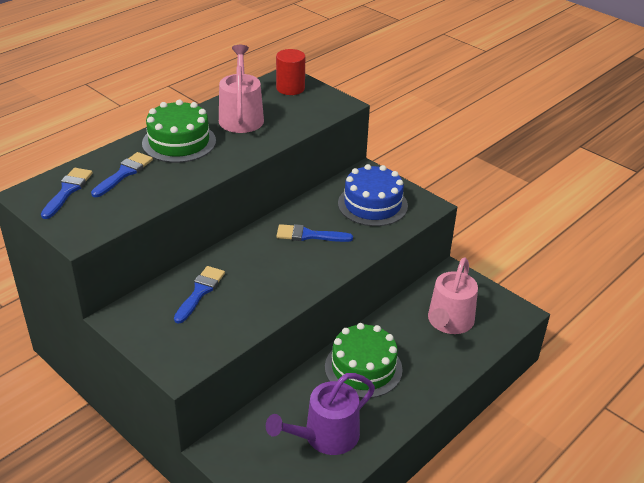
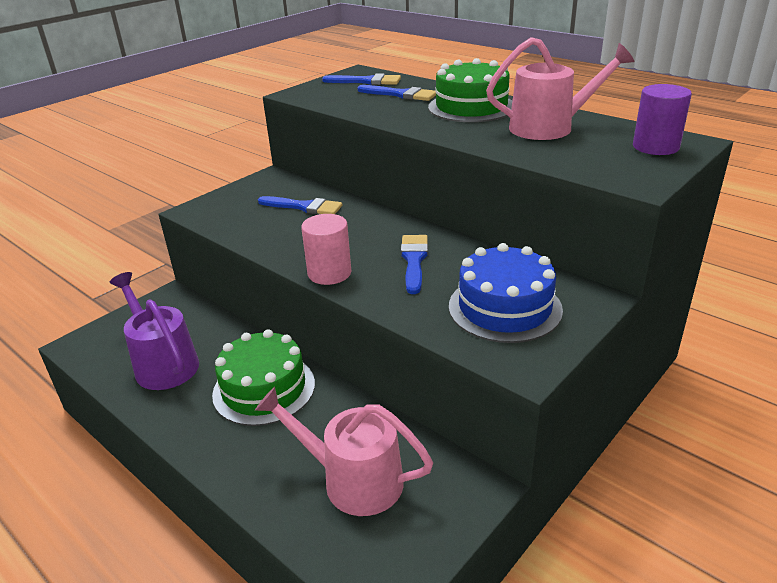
camera: 90 degrees right, 5 degrees down
red cylinder [276,49,305,95] -> purple cylinder [633,84,692,155]
none -> pink cylinder [301,214,351,285]

